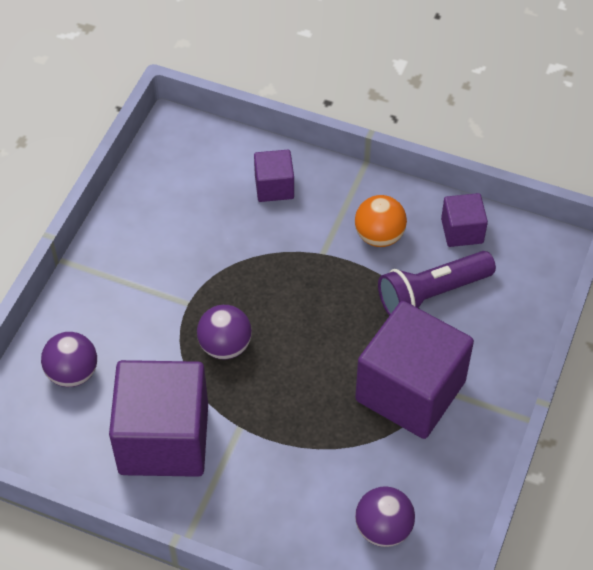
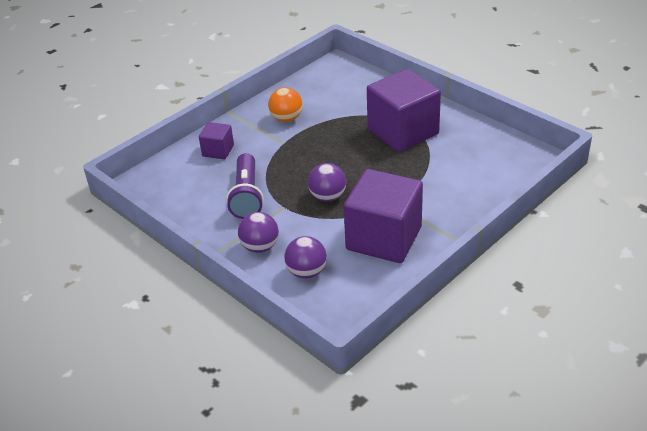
camera: 65 degrees left, 15 degrees down
purple ball [355,486,415,547] -> purple ball moved to [238,212,279,253]
purple flashlight [378,251,496,316] -> purple flashlight moved to [226,153,264,219]
purple cube [441,193,488,247] -> none

